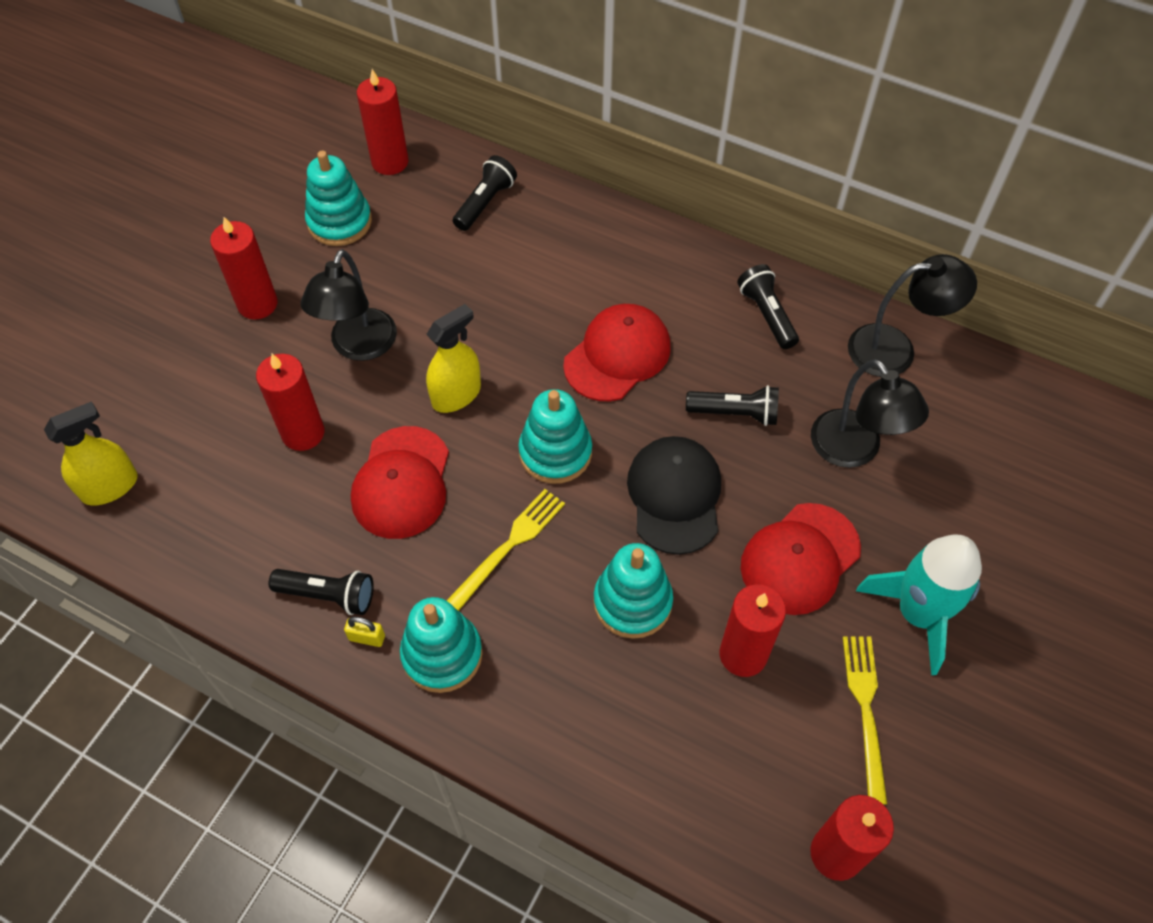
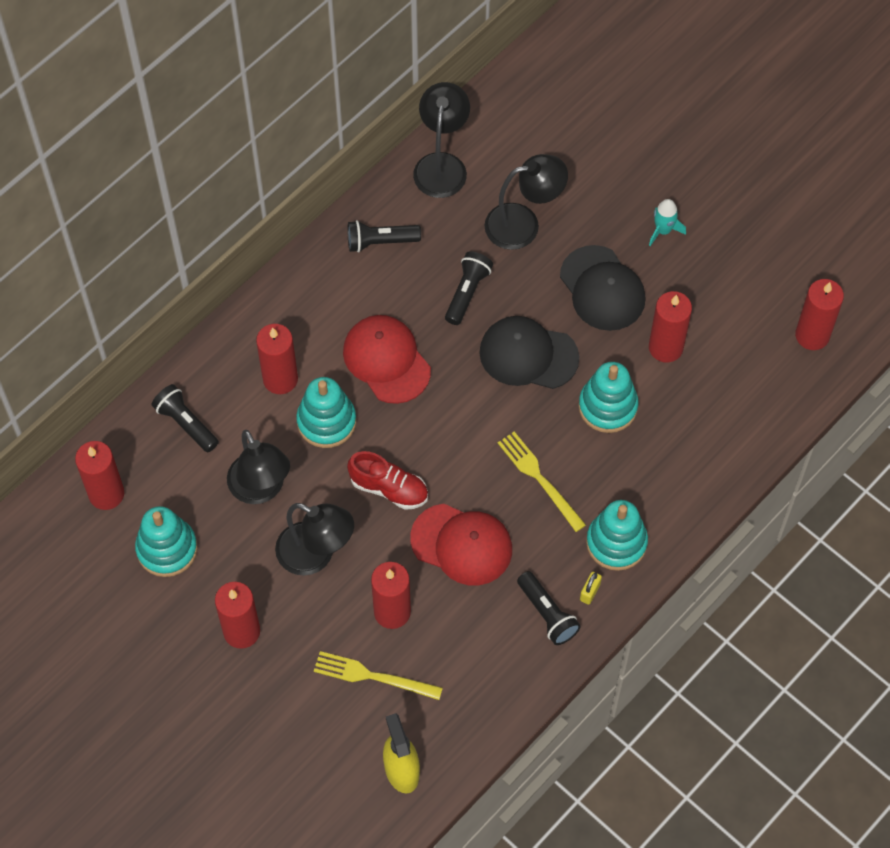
camera: 75 degrees left, 5 degrees up
black flashlight [269,569,374,615] -> black flashlight turned 120 degrees clockwise [517,571,581,645]
yellow spray bottle [426,304,481,413] -> red shoe [347,451,428,510]
turquoise stacking toy [518,389,592,484] -> turquoise stacking toy moved to [296,377,356,448]
red cap [741,503,861,615] -> black cap [560,245,646,331]
yellow fork [843,636,887,805] -> yellow fork moved to [314,651,443,700]
turquoise rocket [856,535,982,675] -> turquoise rocket [649,199,686,246], size x0.49
none -> black lamp [227,430,290,504]
none -> red candle [256,324,298,394]

